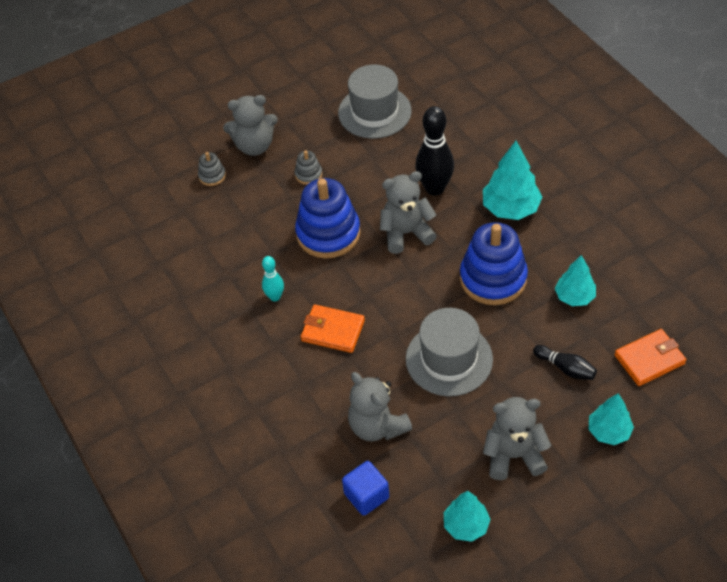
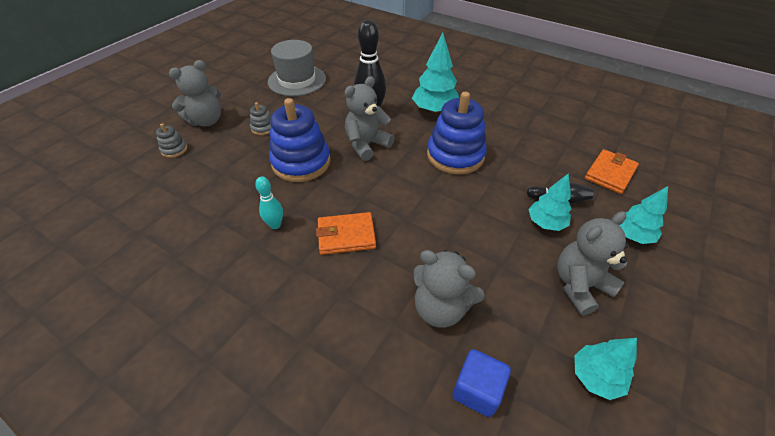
camera: 30 degrees left, 5 degrees down
grey hat [406,308,493,396] -> none
turquoise tree [555,255,596,306] -> turquoise tree moved to [528,173,571,231]

